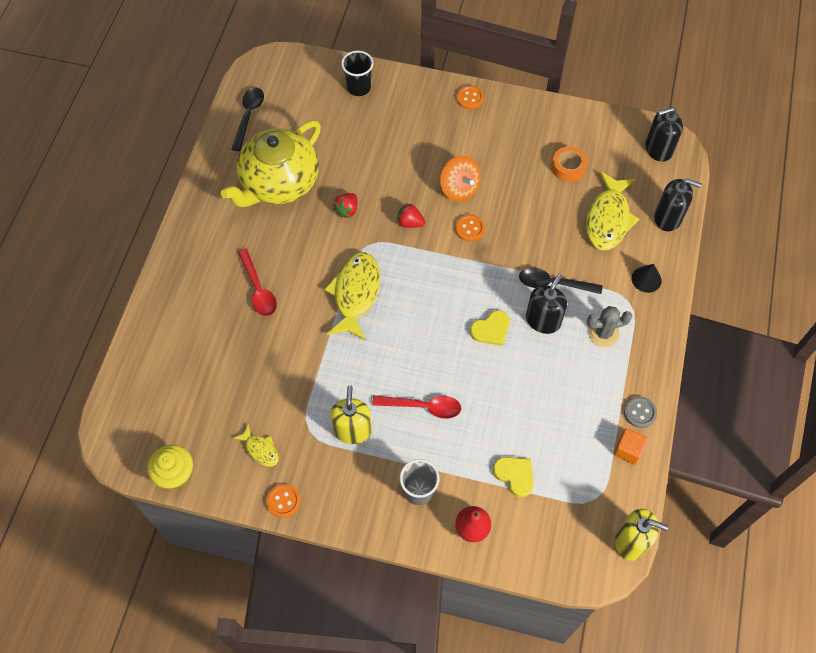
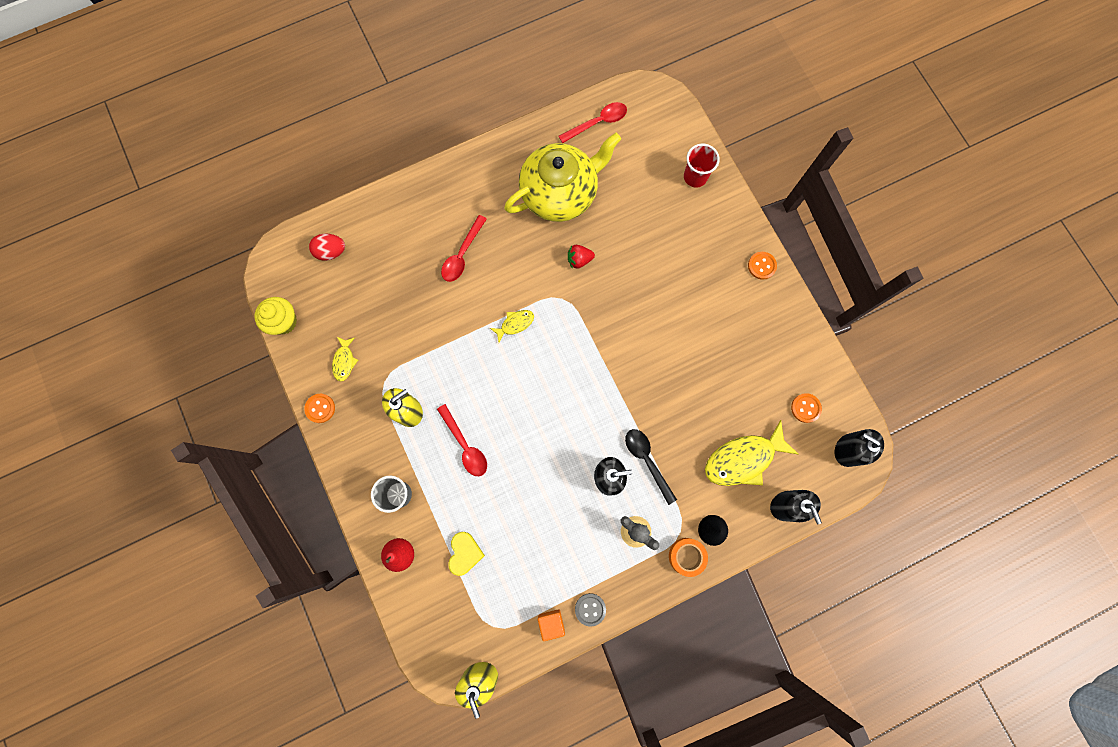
camera: 50 degrees right, 15 degrees up
yellow teapot [221,120,321,207] -> yellow teapot turned 150 degrees clockwise [504,133,621,222]
black spoon [231,87,264,151] -> red spoon [559,102,627,143]
yellow fish [324,252,380,340] -> yellow fish [490,310,534,342], size x0.50
black cup [341,51,374,96] -> red cup [684,143,720,188]
red strawberry [397,202,425,228] -> none
orange spinning top [440,156,481,201] -> none
orange button [455,214,485,242] -> orange button moved to [791,393,822,423]
yellow heart [470,310,510,346] -> none
orange tape [551,146,587,182] -> orange tape moved to [669,538,708,577]
none -> red egg [309,234,345,261]

